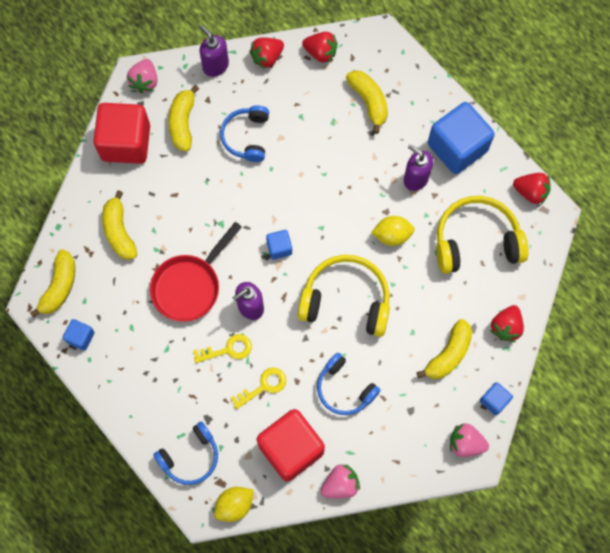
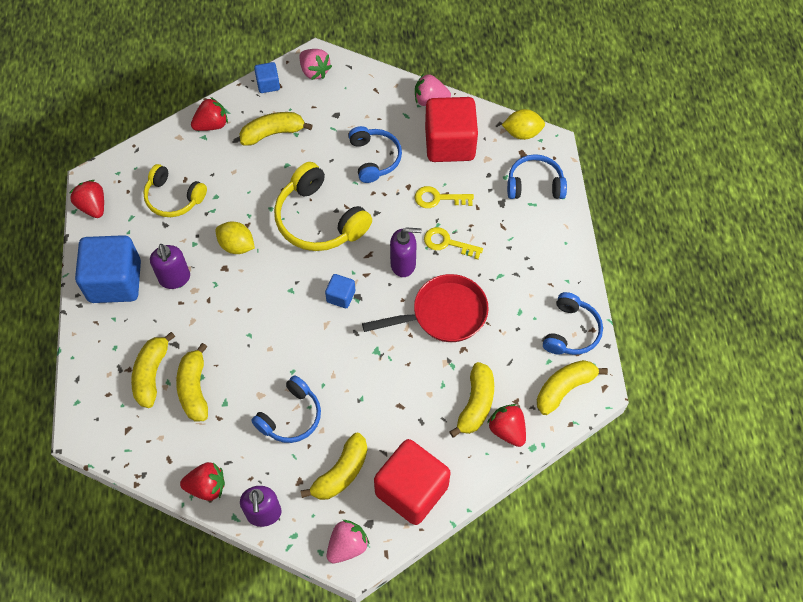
camera: 145 degrees left, 10 degrees down
blue cube [63,319,95,351] -> blue headphones [543,292,603,355]
red strawberry [302,32,337,63] -> red strawberry moved to [487,404,526,447]
yellow headphones [436,196,529,274] -> yellow headphones [143,164,207,217], size x0.65
none -> yellow banana [176,343,208,422]

